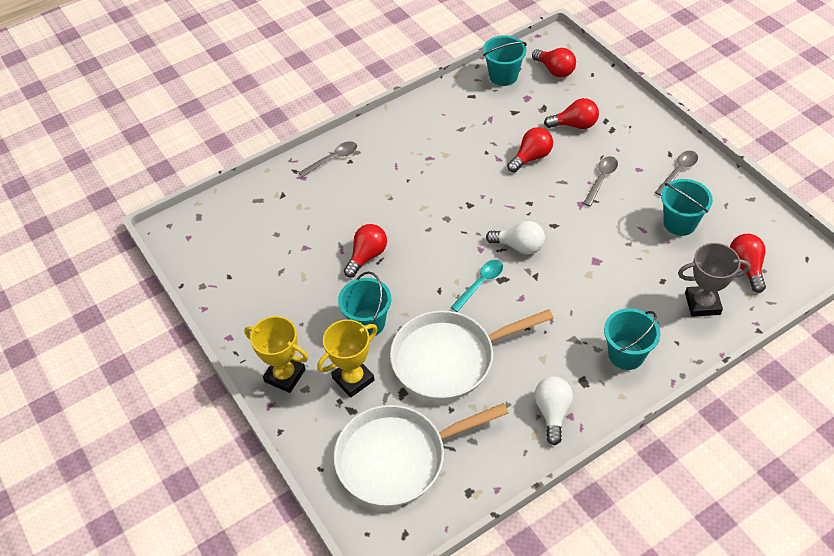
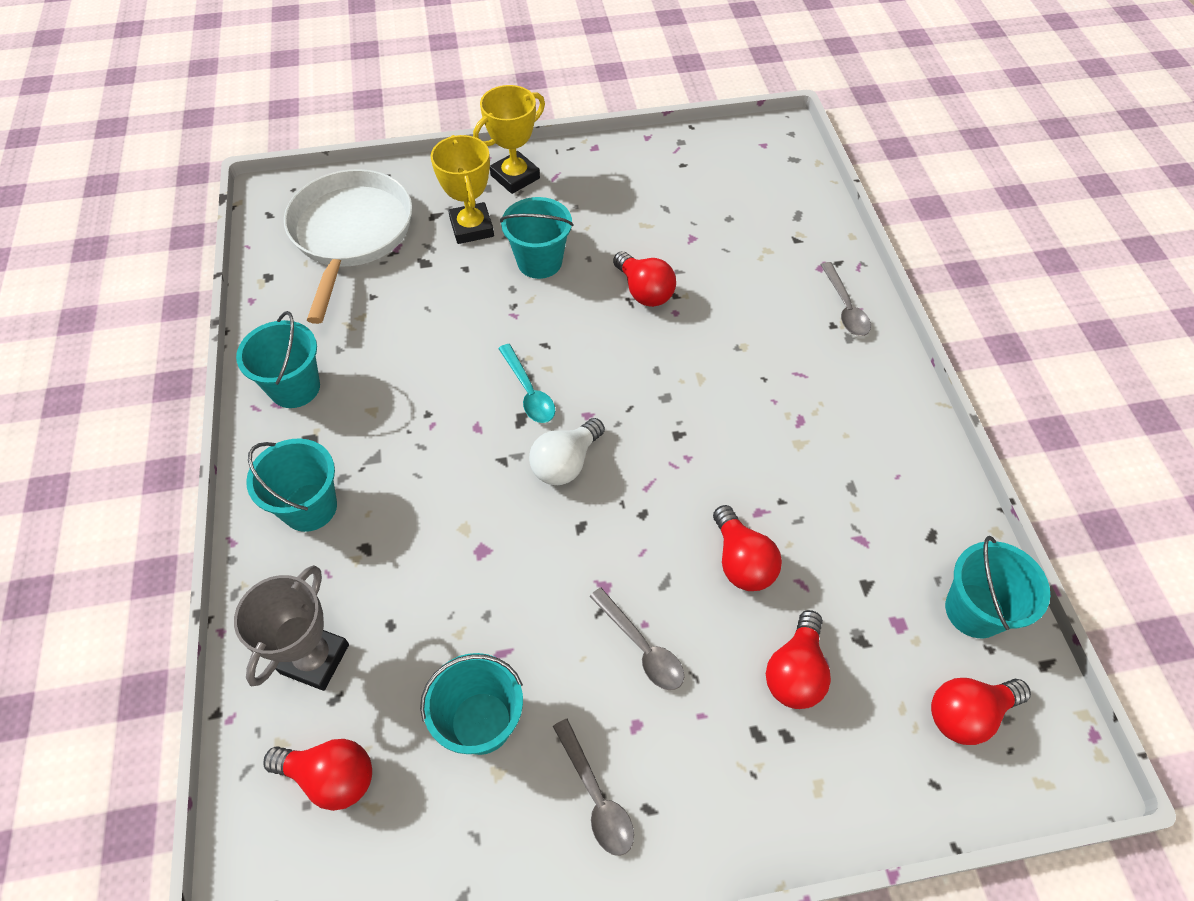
camera: 110 degrees right, 5 degrees up
white pan [390,309,554,401] -> none
white light bulb [535,376,573,445] -> turquoise bucket [236,311,320,408]

